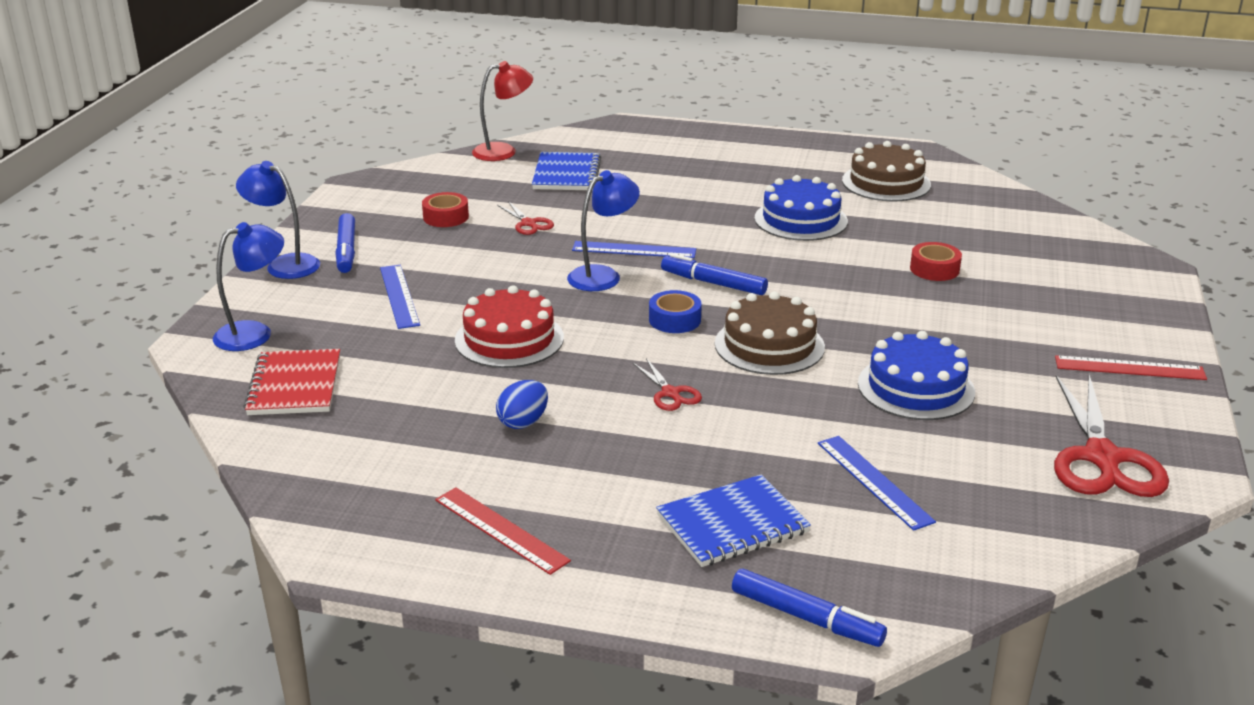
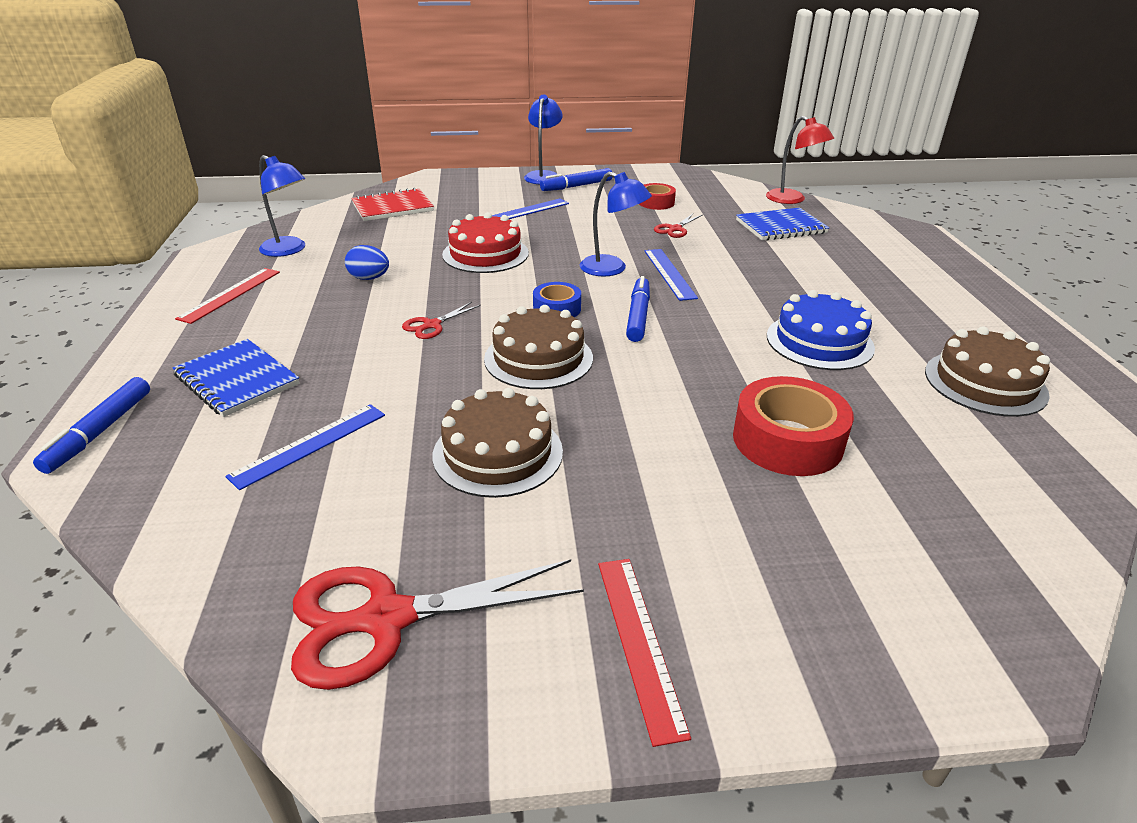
camera: 70 degrees right, 5 degrees up
blue lamp [213,222,284,351] -> blue lamp moved to [259,155,305,257]
blue cake [858,331,975,420] -> brown cake [432,388,563,498]
red tape [910,242,962,281] -> red tape [733,376,854,476], size x1.75

